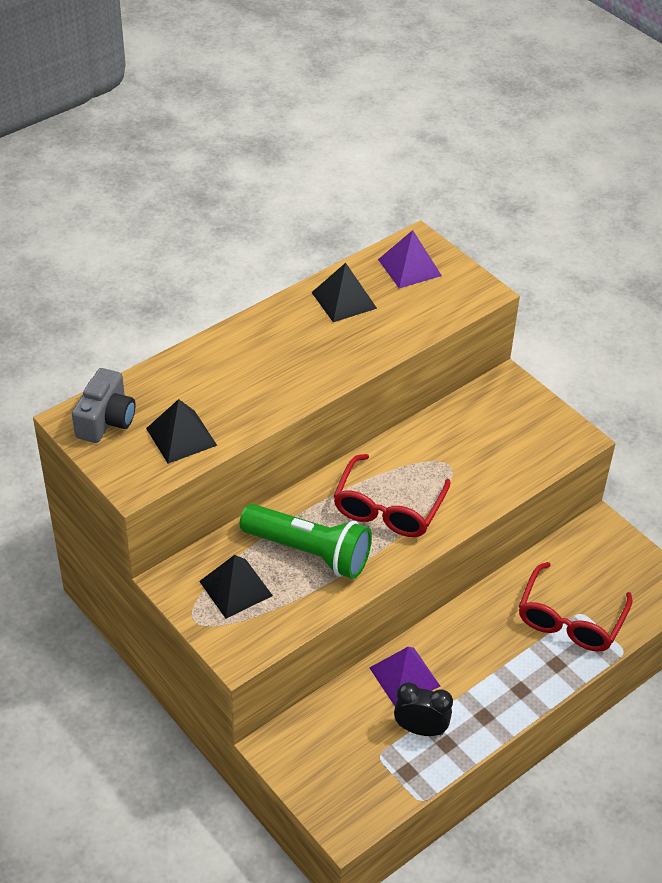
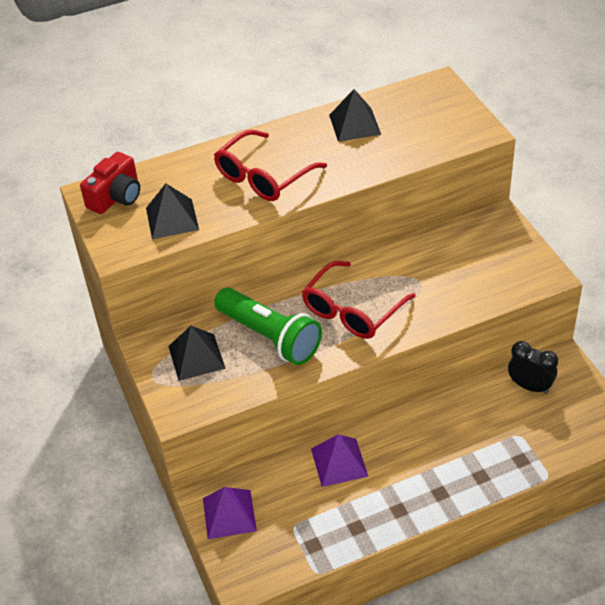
camera: 20 degrees right, 0 degrees up
grey camera [72,368,135,443] -> red camera [80,152,140,214]
purple pyramid [378,230,442,288] -> purple pyramid moved to [203,487,257,539]
black clock [394,682,453,736] -> black clock moved to [508,341,558,394]
red glasses [519,562,632,651] -> red glasses moved to [214,130,327,201]

